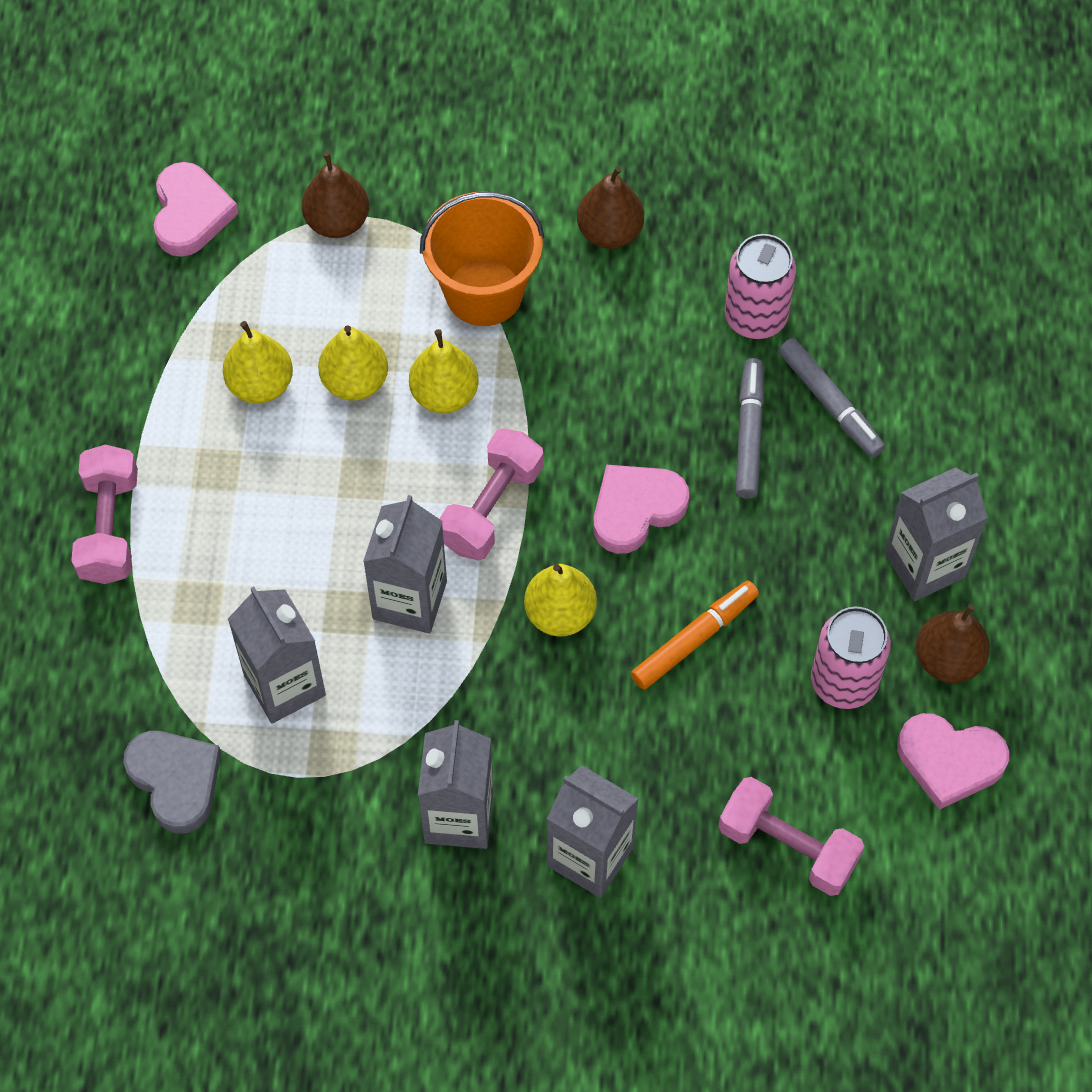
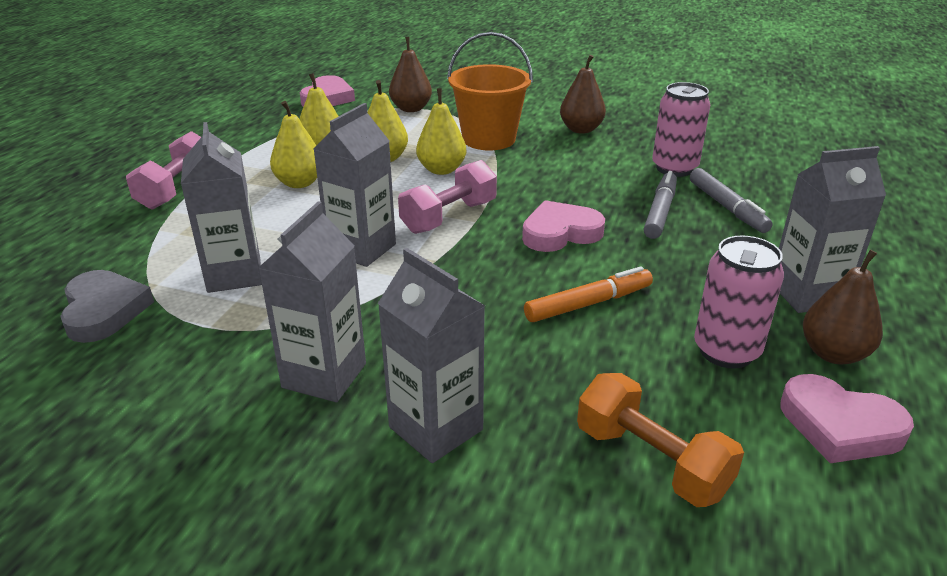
camera: 15 degrees right, 30 degrees down
yellow pear [524,564,597,636] -> yellow pear moved to [270,101,317,188]
pink dumbbell [718,777,865,896] -> orange dumbbell [577,373,744,507]

